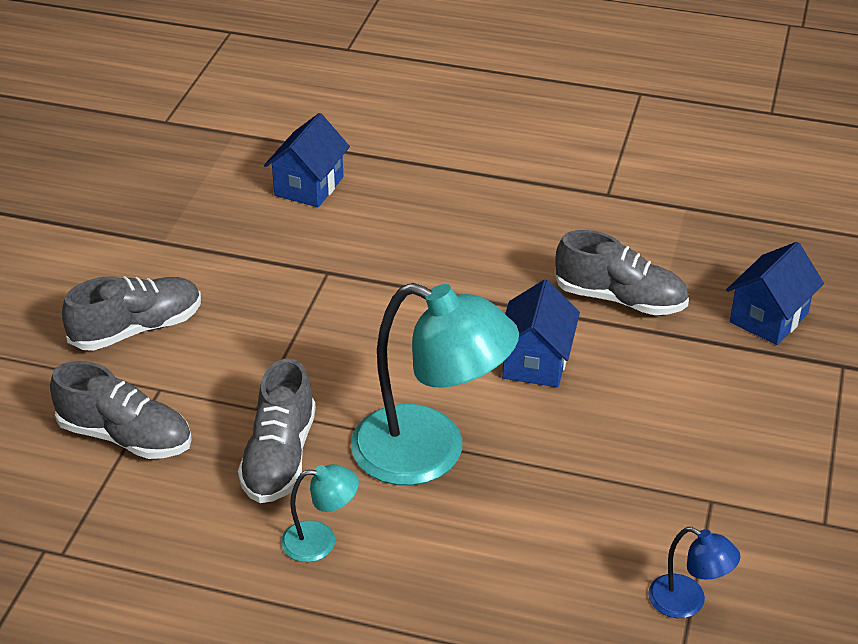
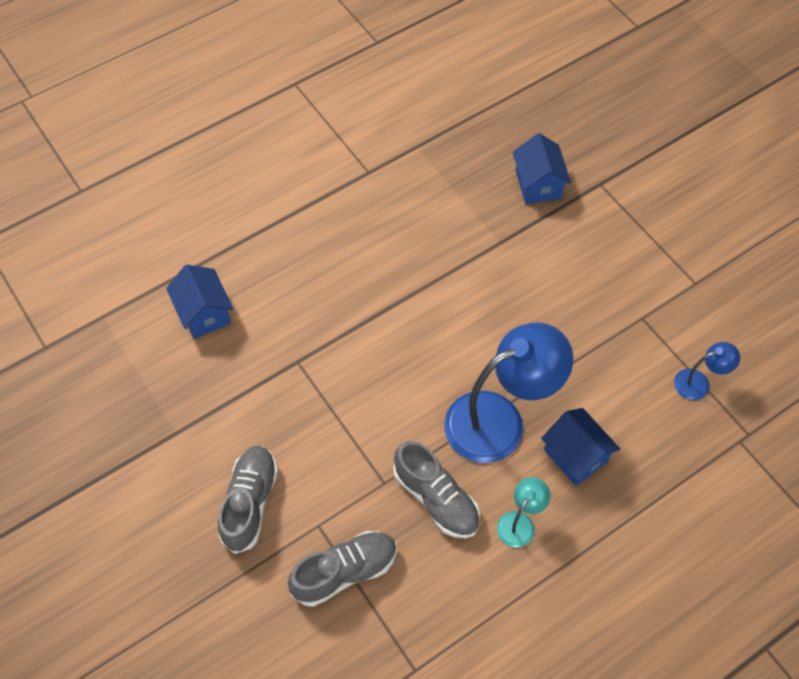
camera: 50 degrees left, 20 degrees up
turquoise lamp [351,283,519,485] -> blue lamp [444,322,573,463]
blue house [502,280,580,387] -> blue house moved to [541,408,620,486]
grey shoe [555,230,689,315] -> none

